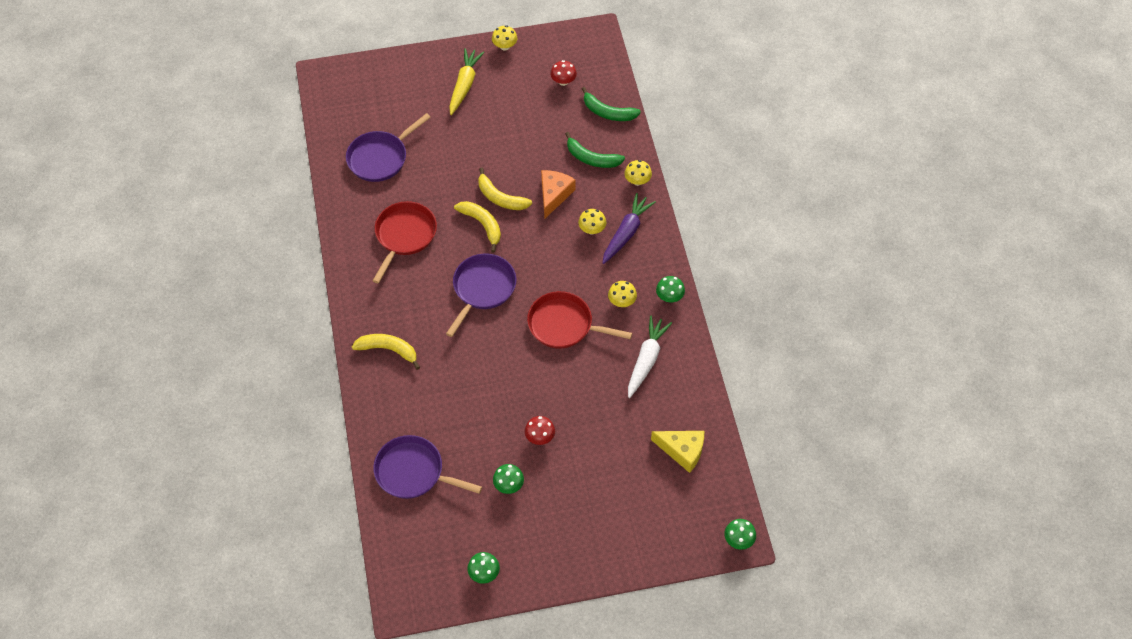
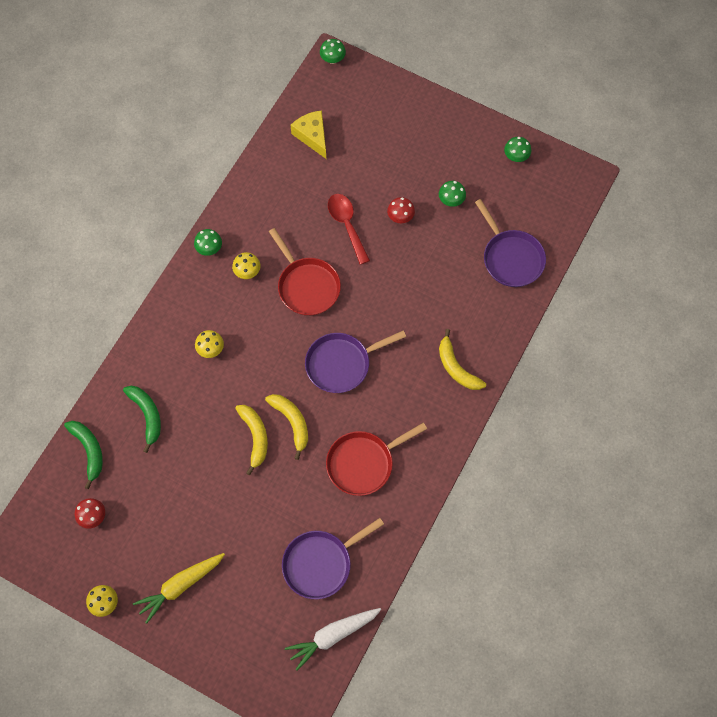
camera: 140 degrees left, 10 degrees up
purple pan [346,113,431,182] -> purple pan turned 150 degrees clockwise [282,518,384,599]
yellow banana [454,201,501,252] -> yellow banana turned 150 degrees clockwise [265,394,308,460]
orange cheese [541,170,576,218] -> none
purple carrot [602,193,656,264] -> none
yellow mushroom [624,160,652,186] -> none
white carrot [628,316,672,398] -> white carrot moved to [285,608,381,671]
none -> red spoon [328,194,370,265]

